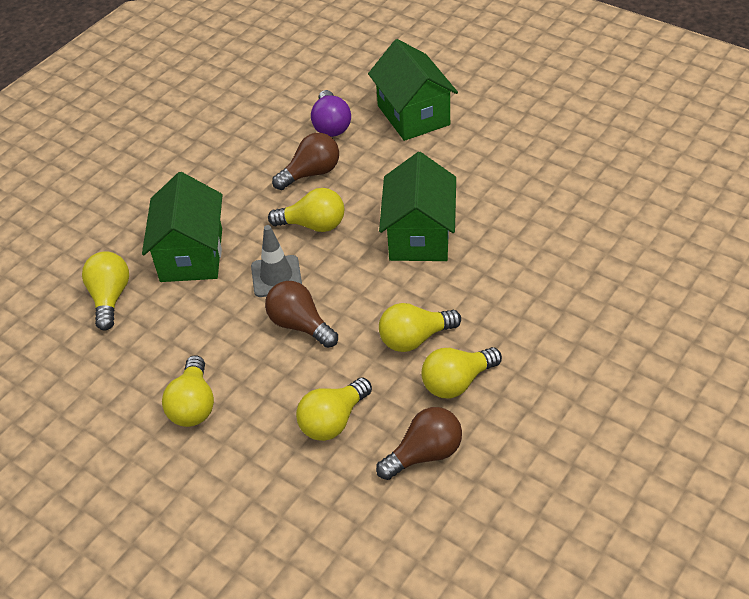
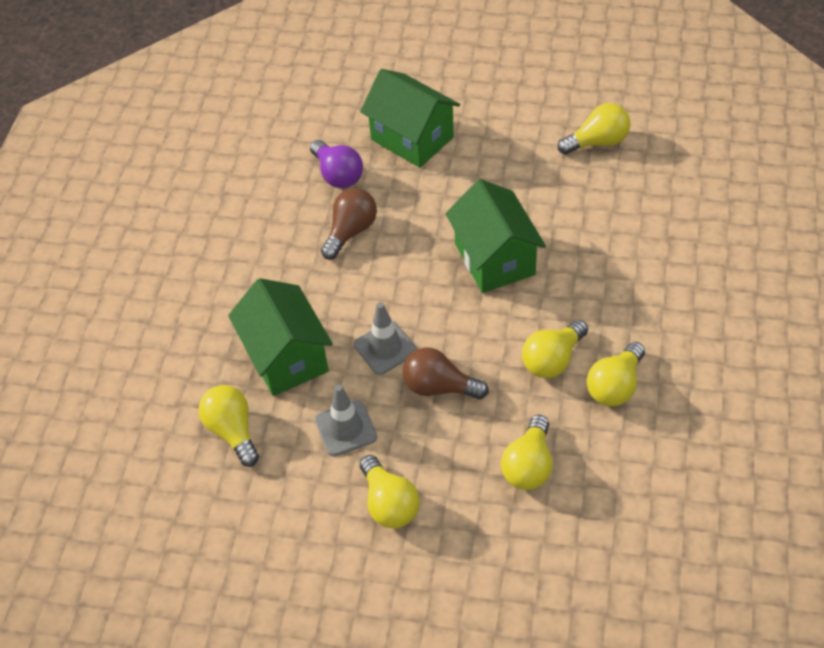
camera: 25 degrees left, 5 degrees up
yellow light bulb [268,188,344,232] -> yellow light bulb moved to [558,103,630,155]
brown light bulb [376,407,462,480] -> none
none -> grey traffic cone [315,385,377,457]

